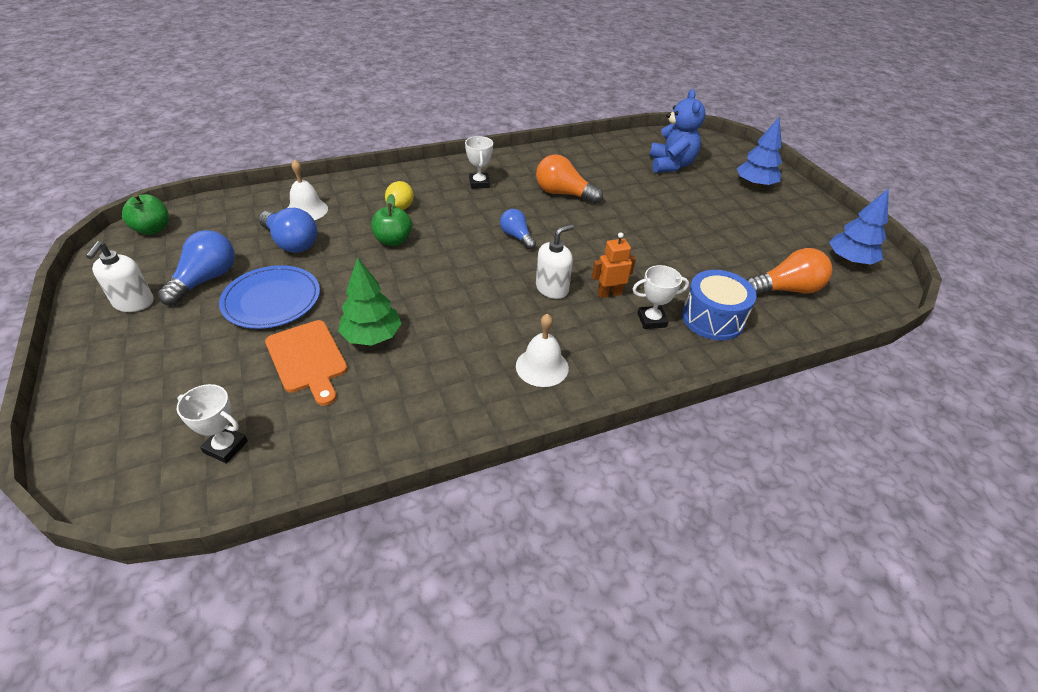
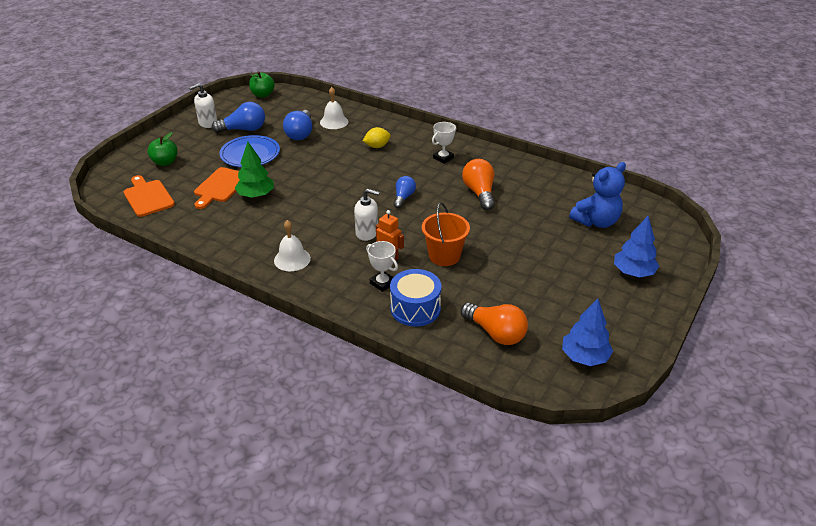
camera: 55 degrees right, 5 degrees down
white trophy [177,384,248,464] -> orange cutting board [124,175,175,217]
green apple [371,194,412,246] -> green apple moved to [148,132,178,166]
none -> orange bucket [422,202,470,266]

